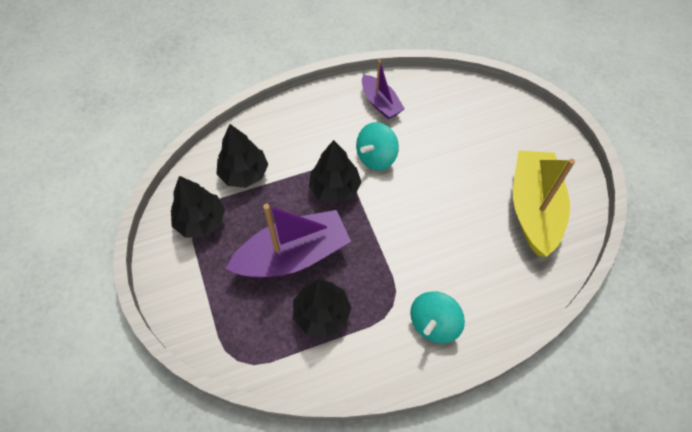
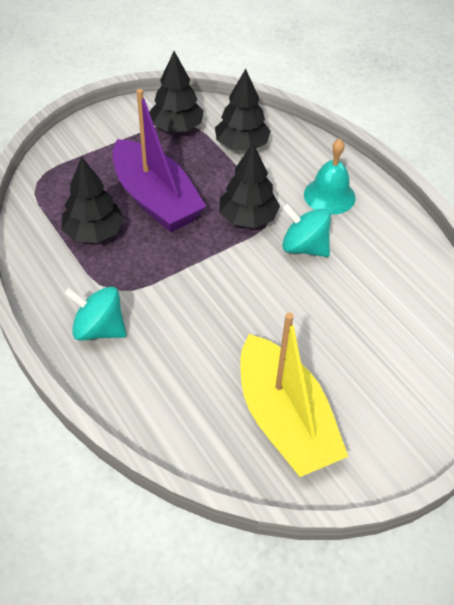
camera: 75 degrees right, 10 degrees down
purple boat [362,60,405,120] -> none
yellow boat [513,151,575,257] -> yellow boat turned 75 degrees clockwise [240,312,349,477]
none -> turquoise bell [304,139,356,215]

